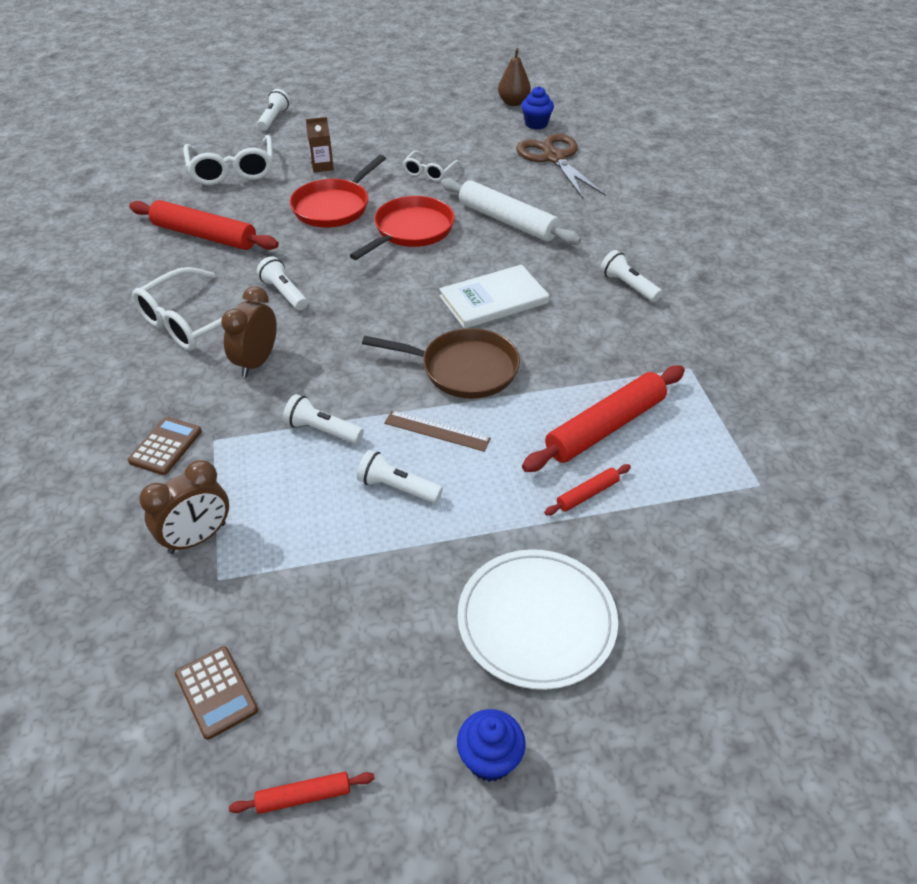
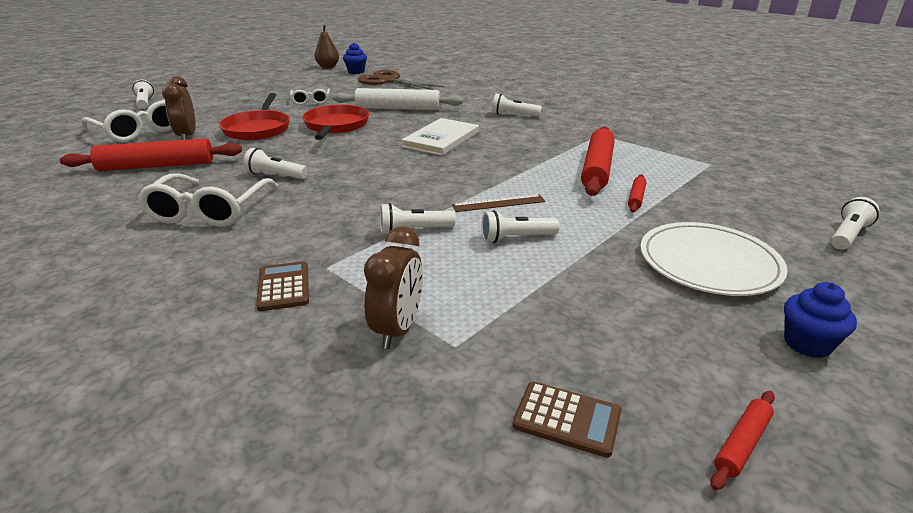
camera: 35 degrees left, 15 degrees down
brown clock [221,287,277,377] -> brown clock moved to [162,76,196,140]
brown carton [306,117,334,173] -> none
brown pan [362,328,520,399] -> none
none -> white flashlight [831,197,879,250]

